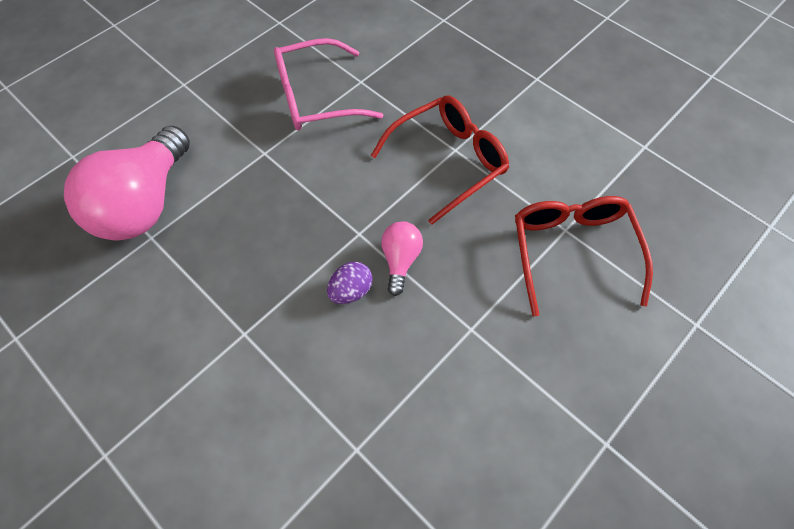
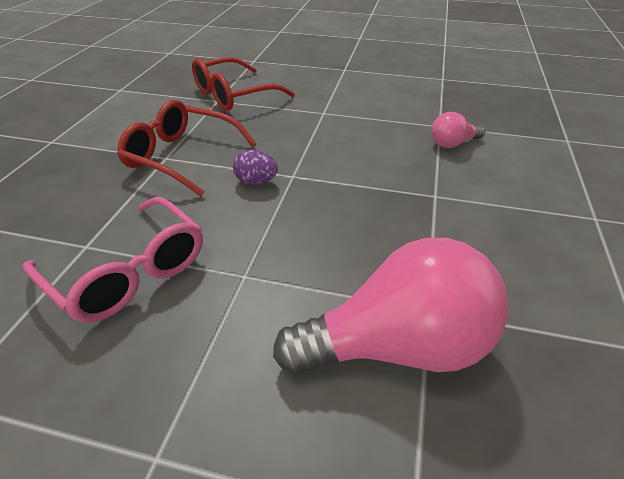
camera: 120 degrees left, 20 degrees down
purple egg [327,261,372,304] -> purple egg moved to [233,150,278,185]
pink light bulb [381,221,423,296] -> pink light bulb moved to [431,112,485,148]

